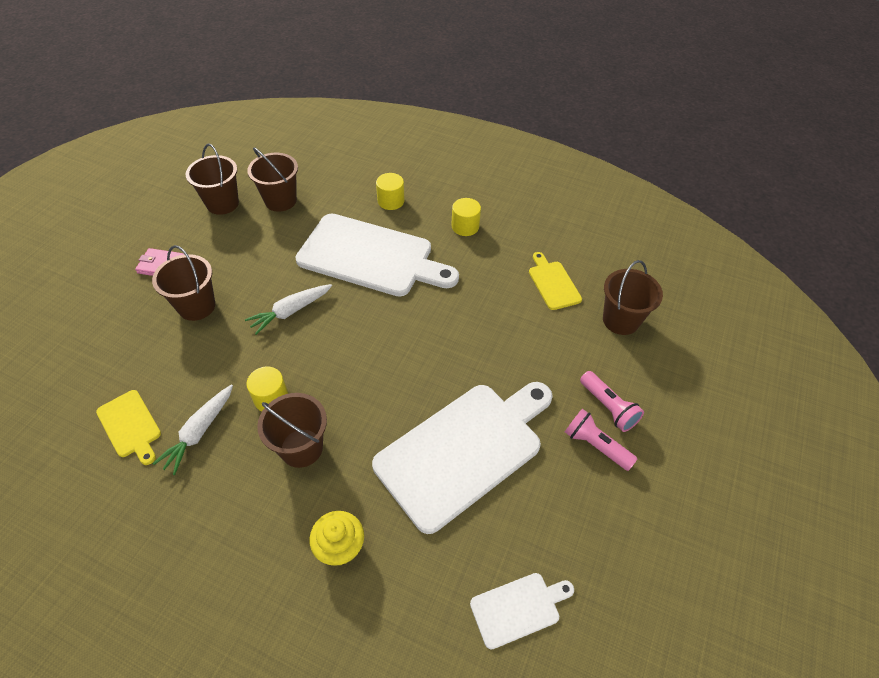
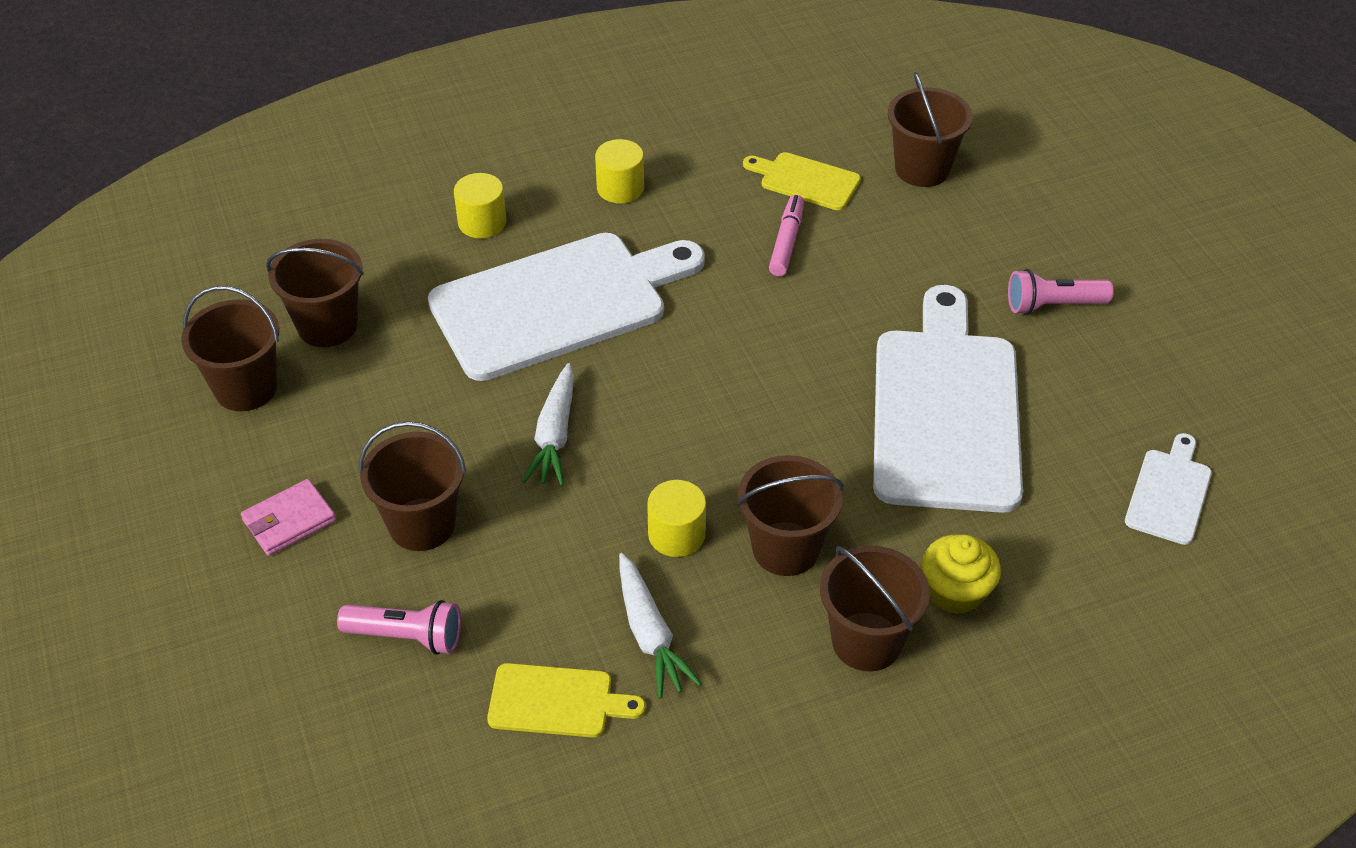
camera: 45 degrees left, 5 degrees down
pink flashlight [580,371,644,432] -> pink flashlight moved to [337,600,461,655]
none -> pink marker [769,195,804,276]
none -> brown bucket [820,546,930,671]

